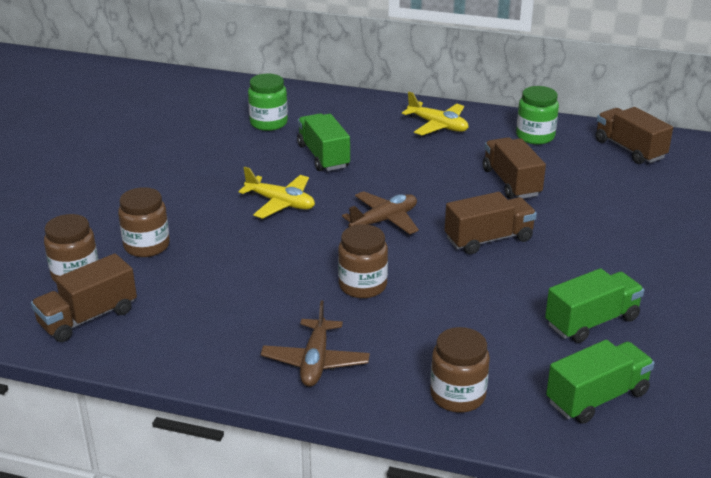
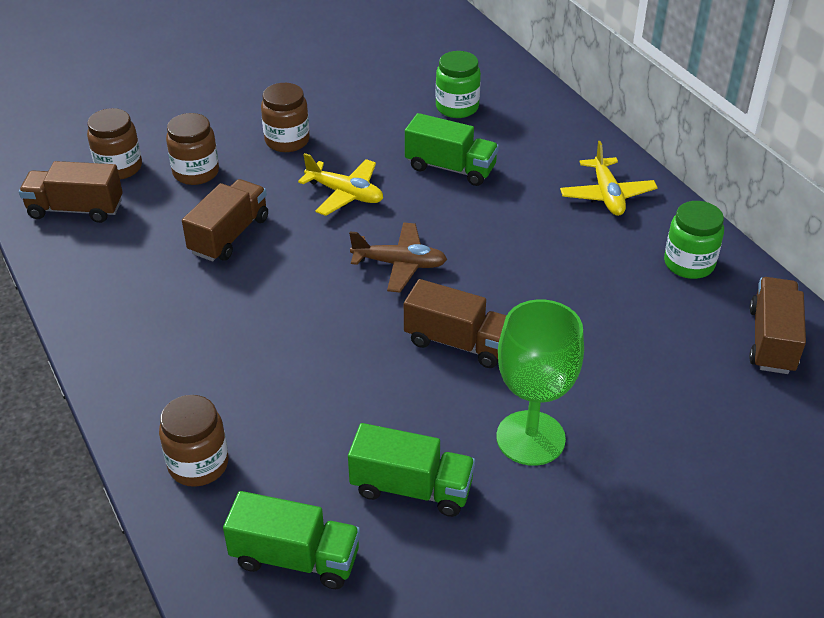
camera: 45 degrees right, 10 degrees up
yellow plane [238,167,315,219] -> yellow plane turned 45 degrees counterclockwise [298,153,383,216]
brown plane [261,300,370,387] -> none
green truck [297,114,350,171] -> green truck turned 90 degrees clockwise [405,113,499,186]
brown jar [338,224,388,298] -> brown jar moved to [261,83,310,152]
brown truck [483,137,546,199] -> brown truck moved to [182,179,268,261]
none -> green goblet [496,299,584,466]

